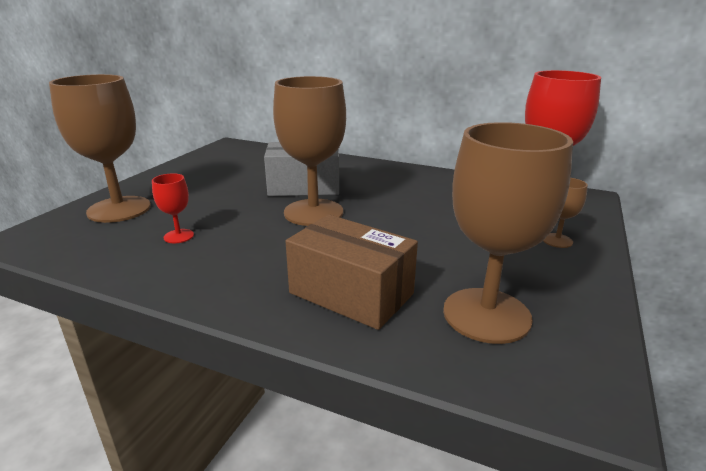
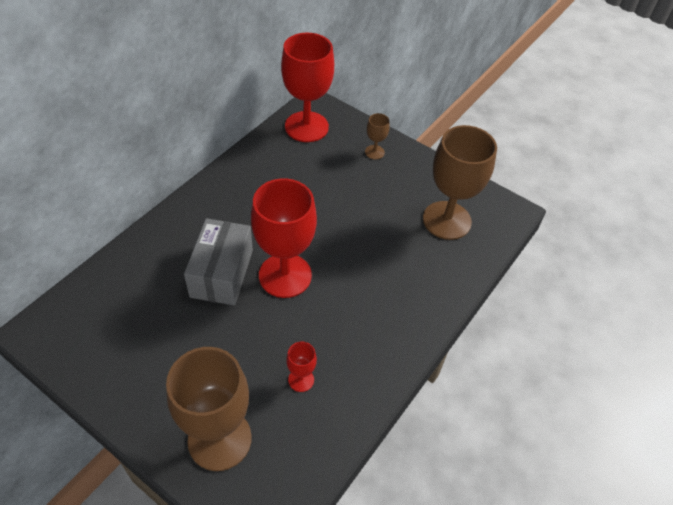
camera: 80 degrees left, 25 degrees up
brown goblet [273,76,346,226] -> red goblet [251,178,317,298]
brown box [286,214,418,330] -> none

